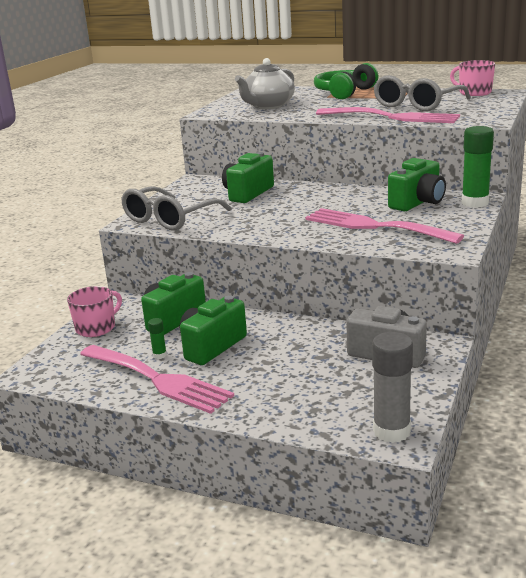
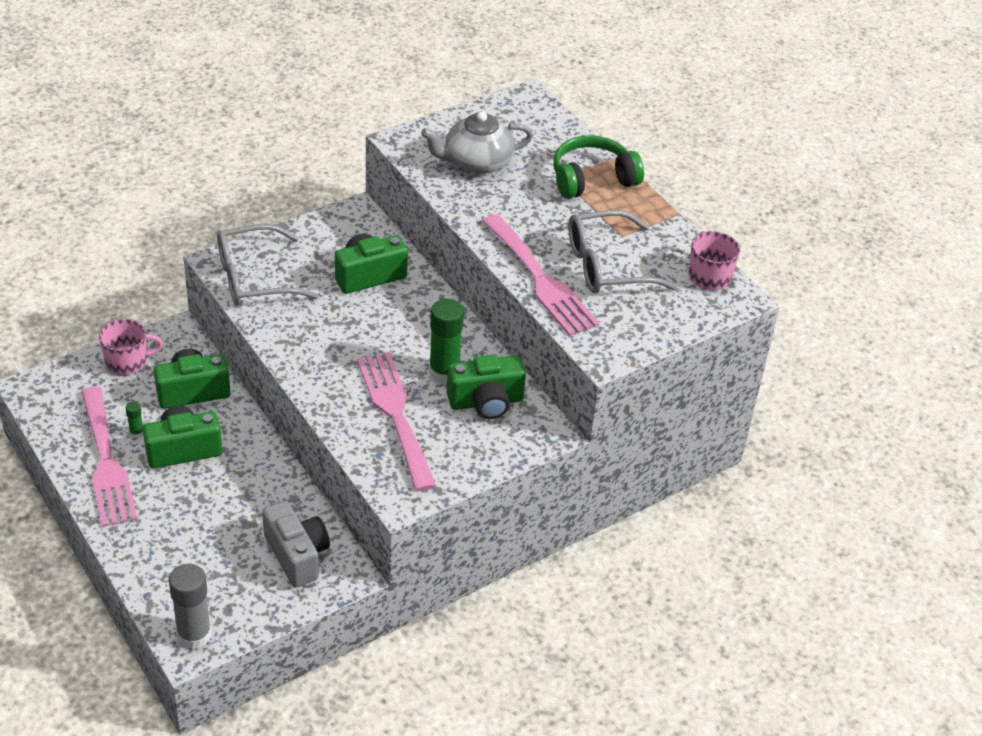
camera: 30 degrees right, 20 degrees up
green glue stick [462,126,494,208] -> green glue stick moved to [429,299,464,384]

